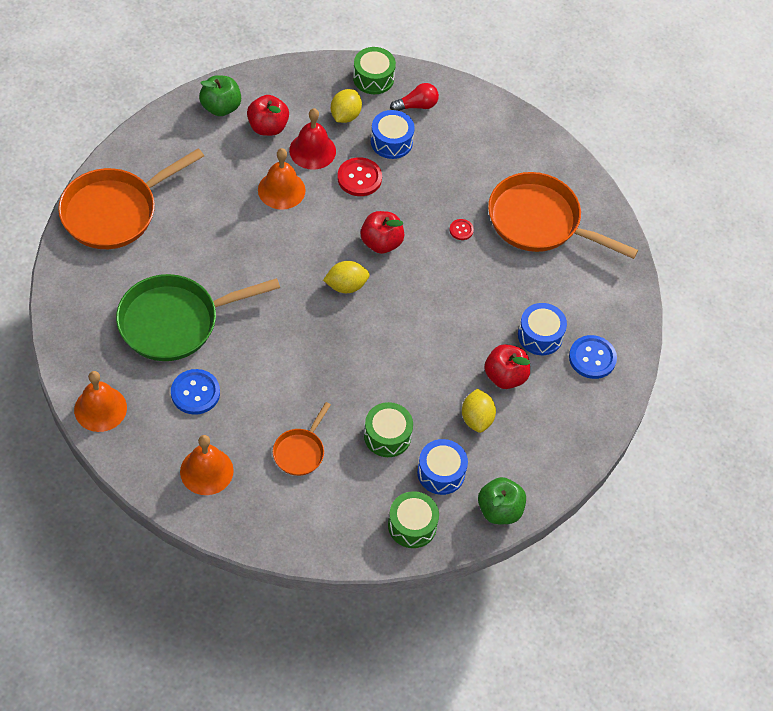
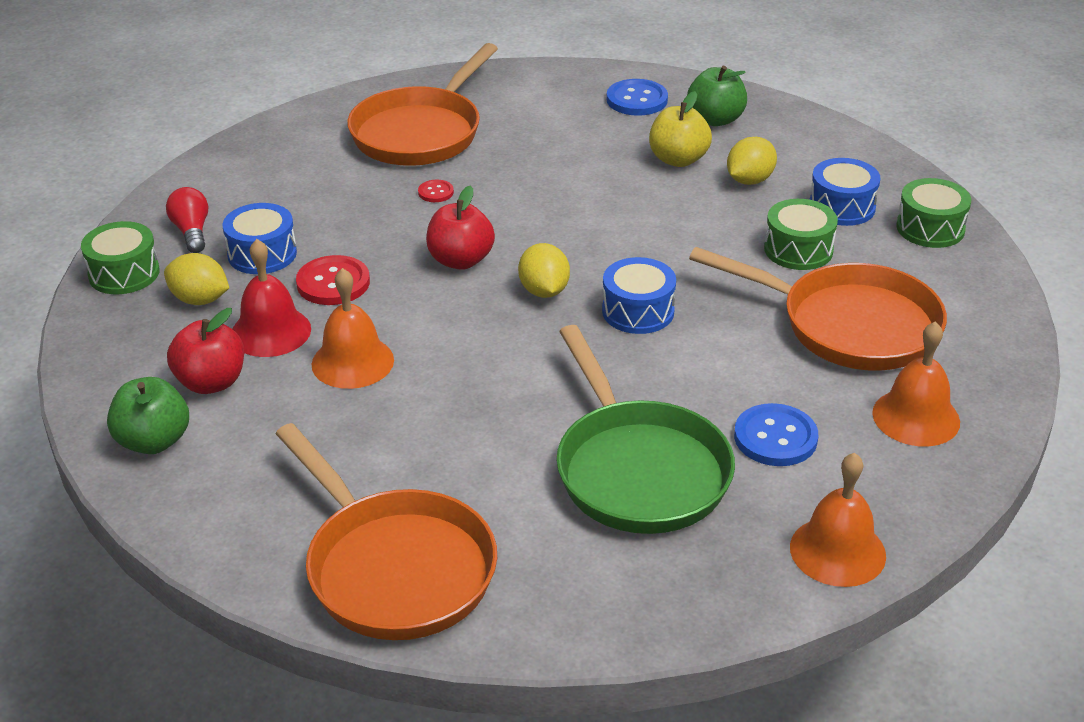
camera: 85 degrees left, 20 degrees down
orange pan [273,402,331,476] -> orange pan [689,247,947,371], size x2.00
yellow lemon [462,389,496,433] -> yellow lemon turned 45 degrees counterclockwise [727,137,777,185]
green apple [478,477,526,524] -> green apple moved to [687,65,747,126]
red apple [484,344,530,389] -> yellow apple [649,91,712,167]
blue drum [518,303,567,355] -> blue drum moved to [602,257,676,334]

